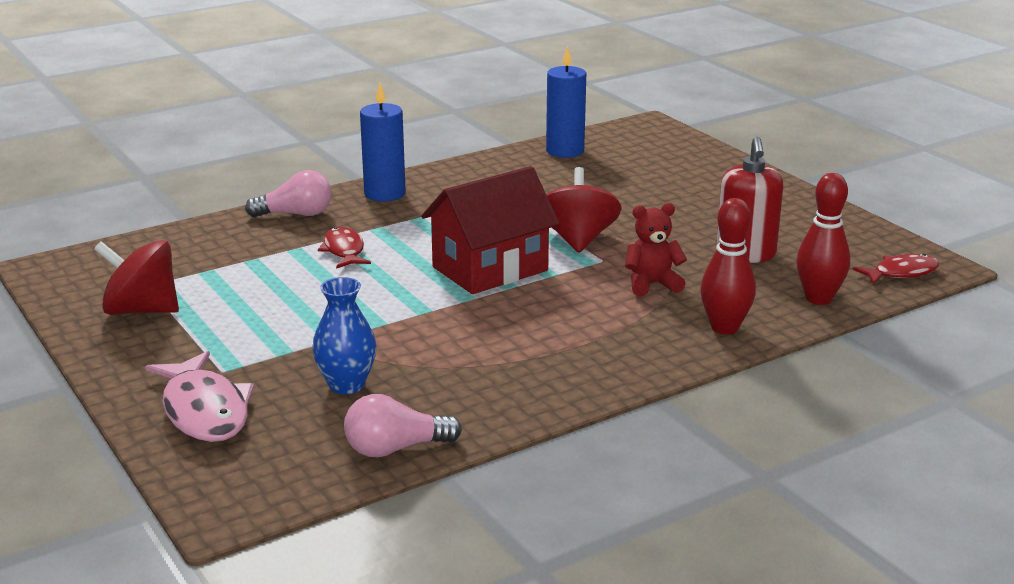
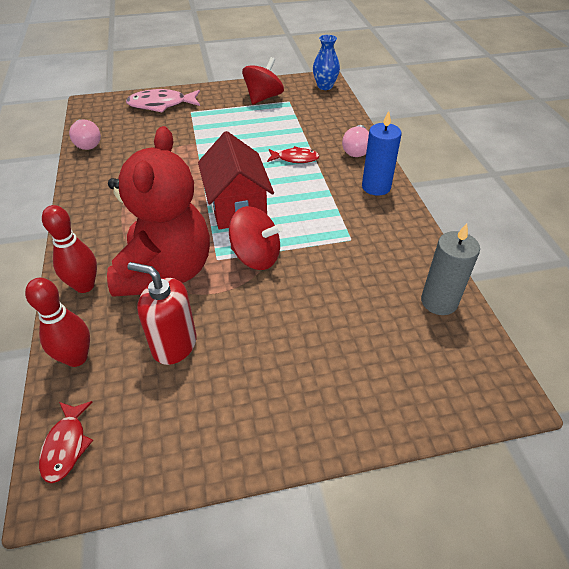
camera: 110 degrees right, 20 degrees up
blue vase [312,277,376,394] -> blue vase moved to [313,35,340,90]
pink light bulb [344,394,462,457] -> pink light bulb turned 150 degrees clockwise [69,119,101,150]
blue candle [546,46,586,158] -> grey candle [421,223,480,315]
red teddy bear [625,203,687,296] -> red teddy bear [107,126,210,297], size x2.36

